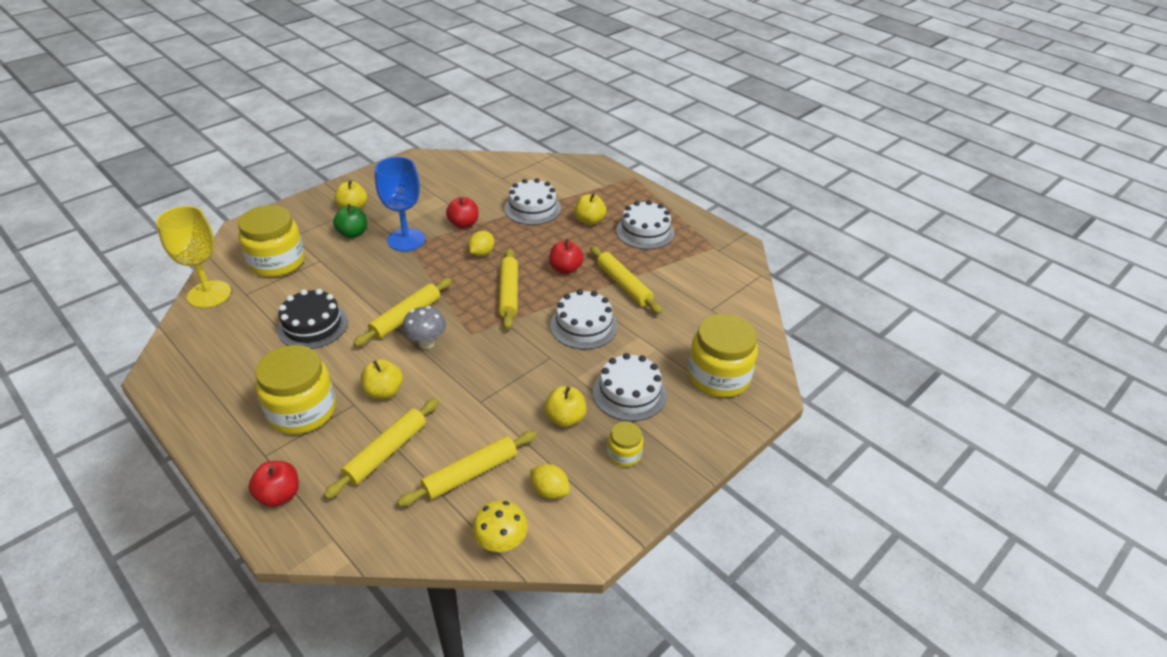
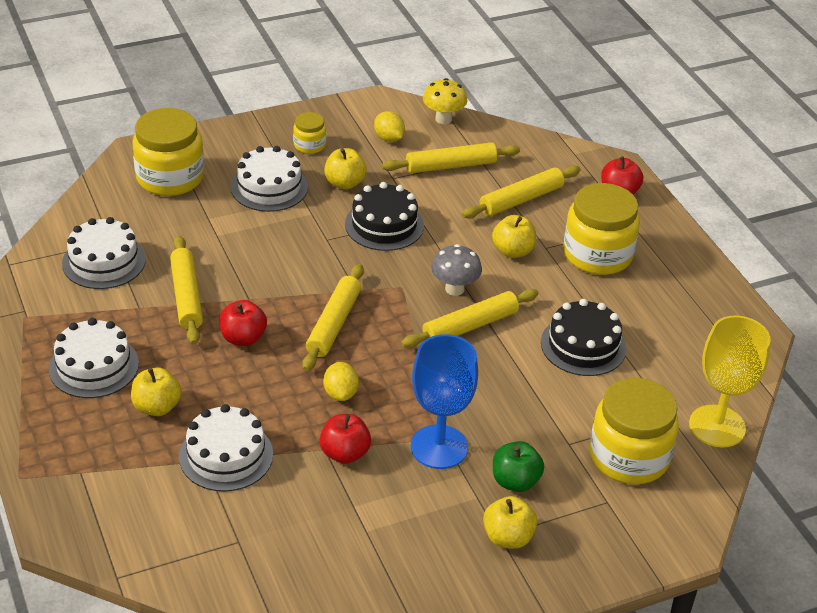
camera: 160 degrees left, 0 degrees up
yellow lemon [468,231,494,256] -> yellow lemon turned 60 degrees counterclockwise [323,362,359,401]
white cake [550,289,618,350] -> white cake moved to [62,217,146,289]
none -> black cake [345,182,424,251]

